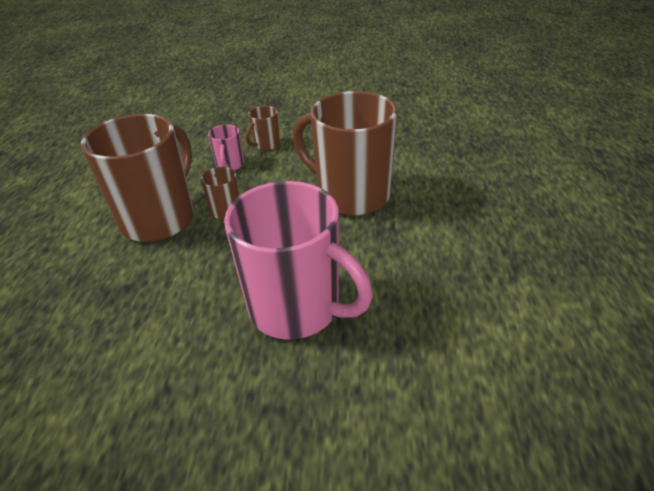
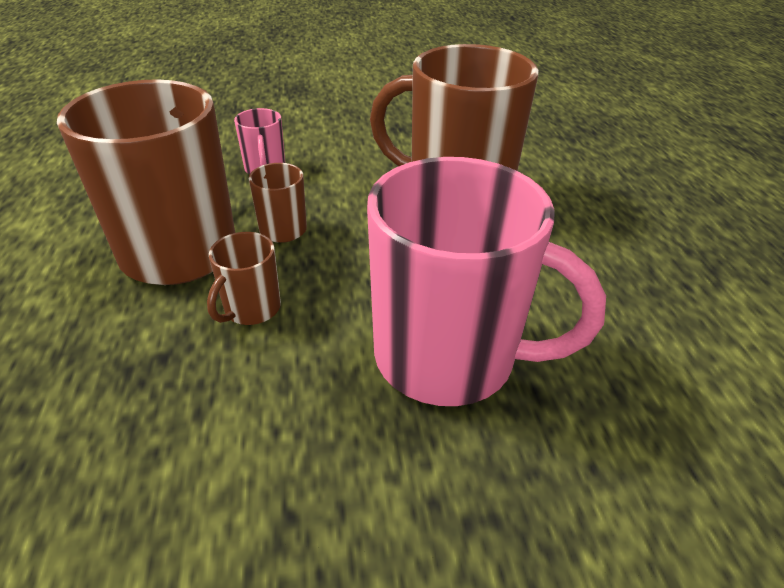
camera: 15 degrees left, 0 degrees up
brown mug [245,106,280,151] -> brown mug moved to [207,232,281,325]

